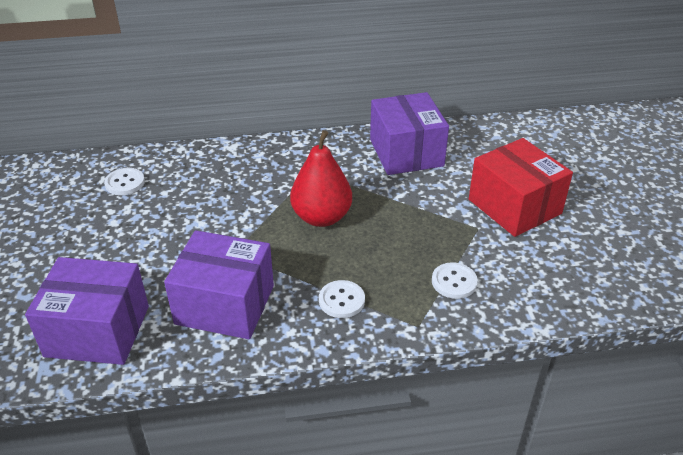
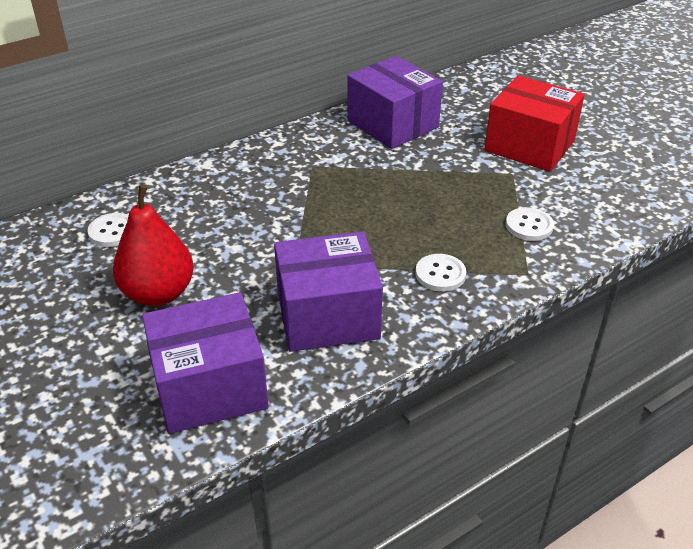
camera: 25 degrees left, 0 degrees up
red pear [290,130,352,227] -> red pear moved to [113,185,194,306]

